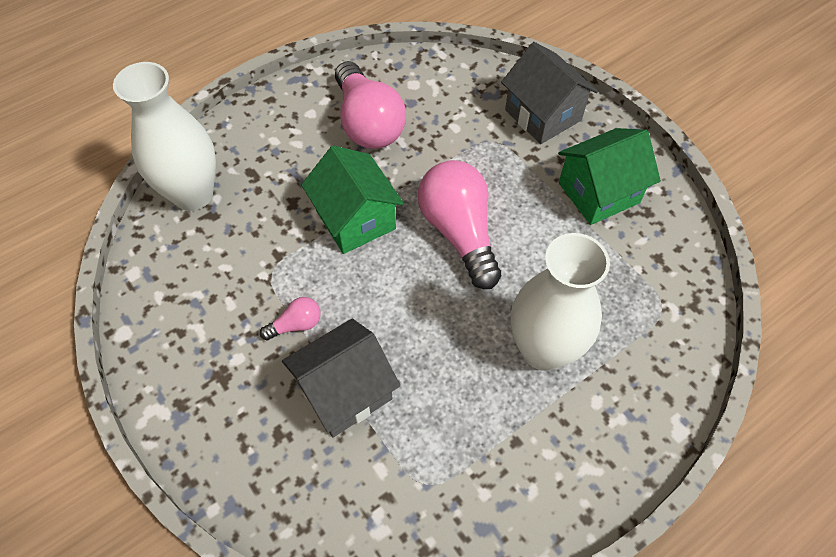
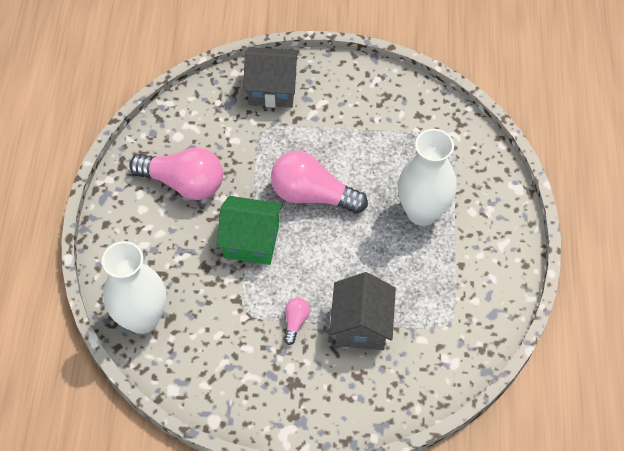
camera: 50 degrees left, 0 degrees up
green house [558,128,661,225] -> none

